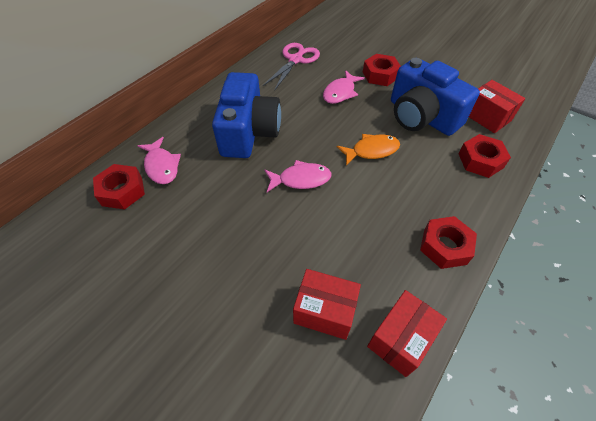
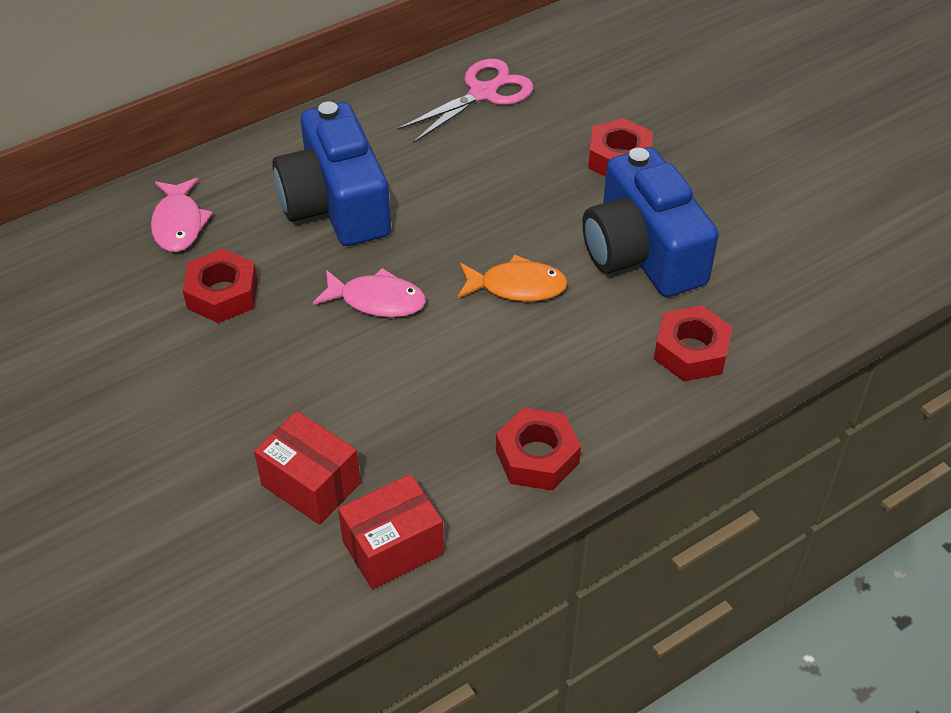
camera: 20 degrees right, 5 degrees down
red nut [93,164,145,210] -> red nut moved to [183,249,258,323]
blue camera [212,72,281,158] -> blue camera turned 135 degrees clockwise [272,102,391,246]
pink fish [323,70,365,104] -> none
red box [469,80,526,133] -> none

